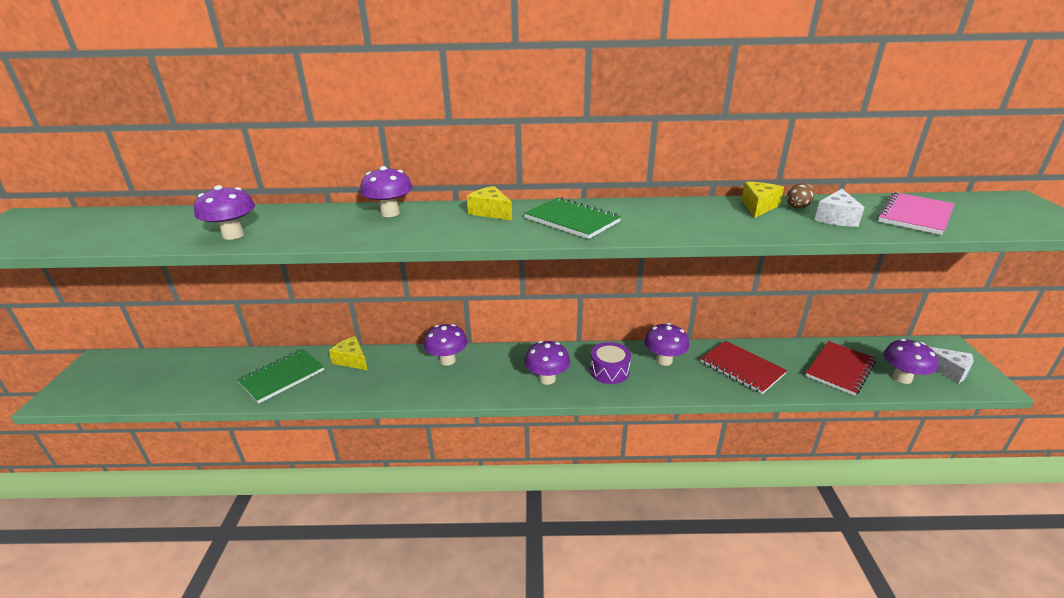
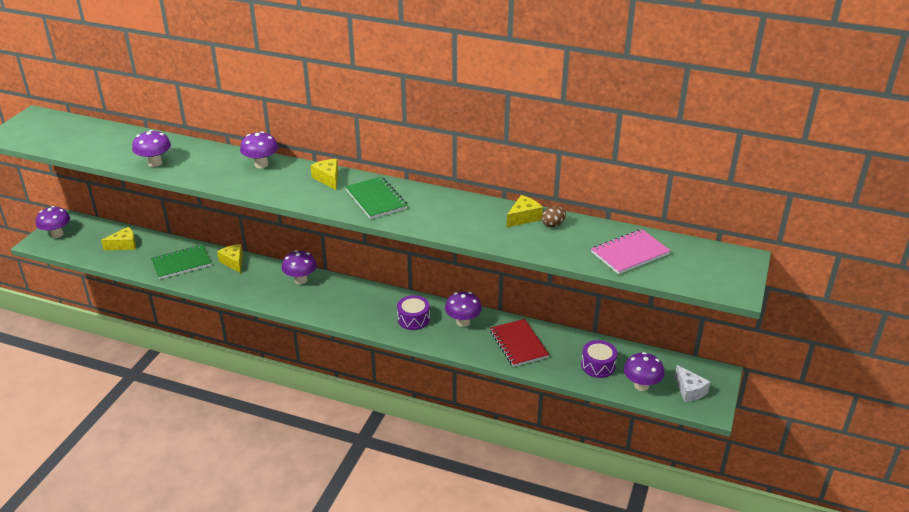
camera: 20 degrees right, 5 degrees up
purple mushroom [524,341,570,385] -> purple mushroom moved to [36,206,70,238]
red notebook [806,341,876,396] -> purple drum [581,340,617,378]
white cheese [814,189,865,227] -> none
none -> yellow cheese [101,227,136,250]

